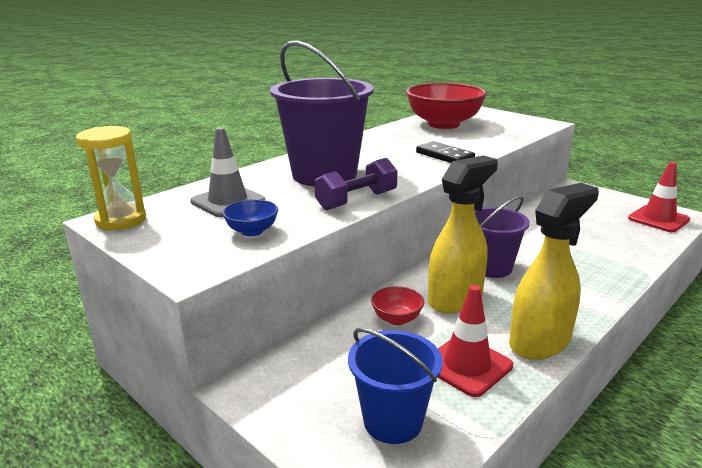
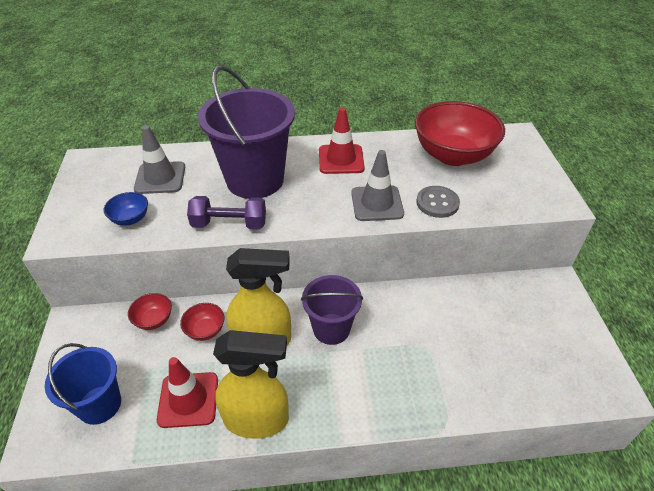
camera: 40 degrees right, 20 degrees up
yellow hourglass [76,126,146,231] -> none
black domino [416,141,475,163] -> grey traffic cone [351,150,404,221]
red traffic cone [628,162,690,232] -> red traffic cone moved to [319,108,365,174]
none -> red bowl [128,293,172,330]
none -> grey button [416,186,460,218]

